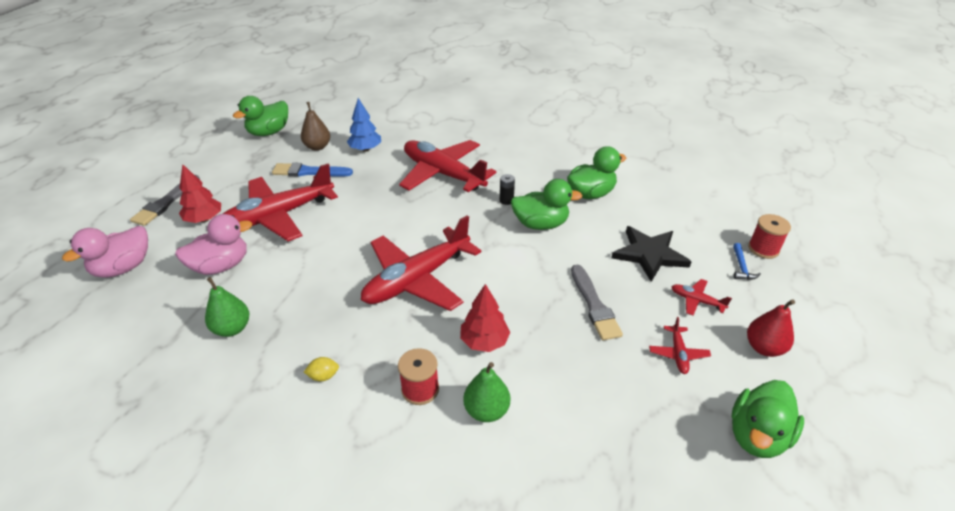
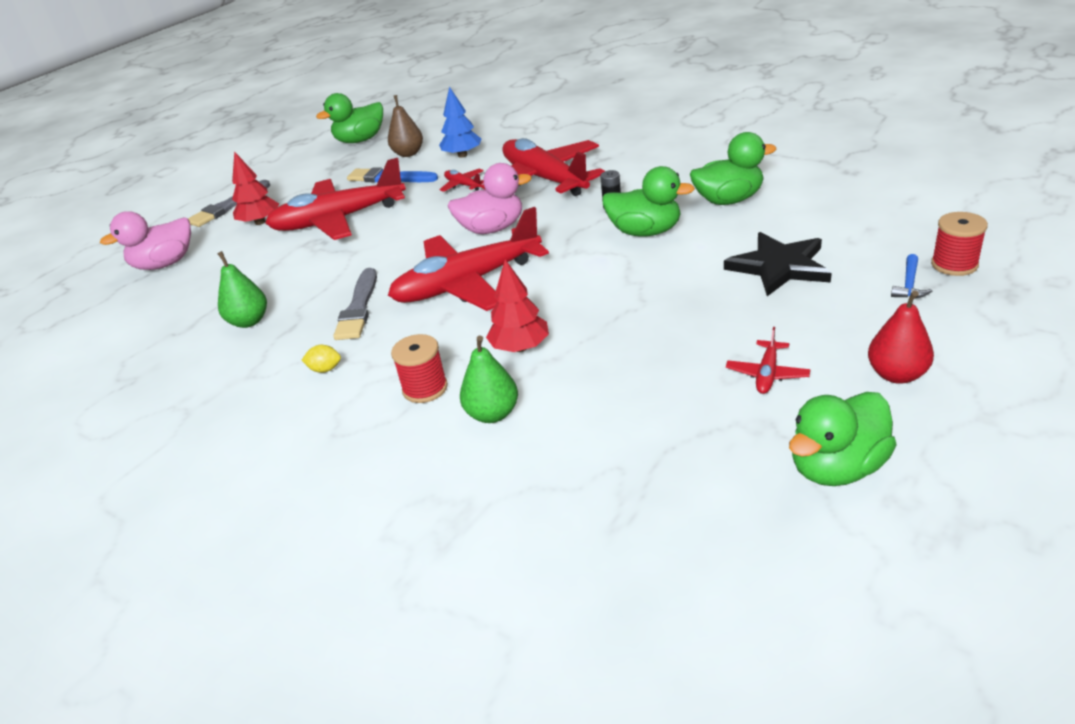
camera: 20 degrees right, 5 degrees down
pink duck [175,214,252,275] -> pink duck moved to [448,163,532,234]
grey brush [571,265,623,340] -> grey brush moved to [333,268,377,340]
red plane [671,279,732,316] -> red plane moved to [439,169,484,192]

